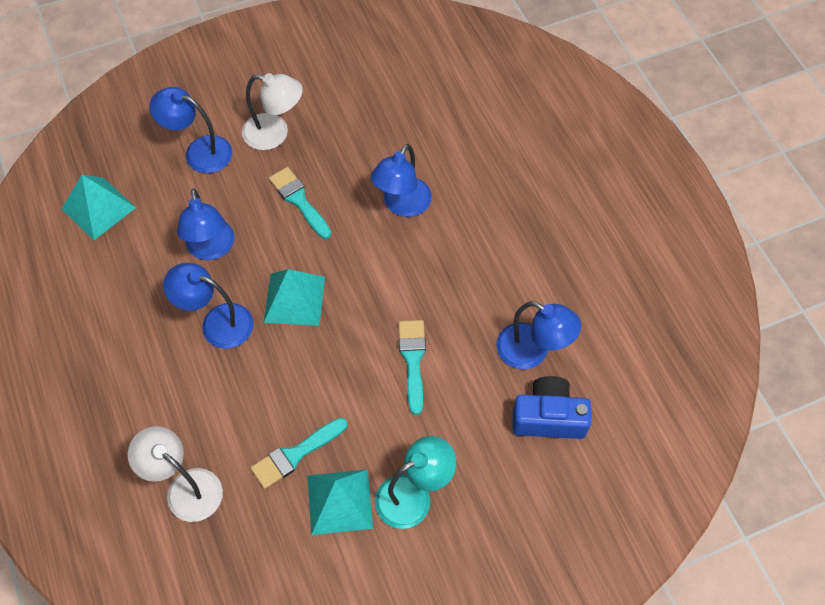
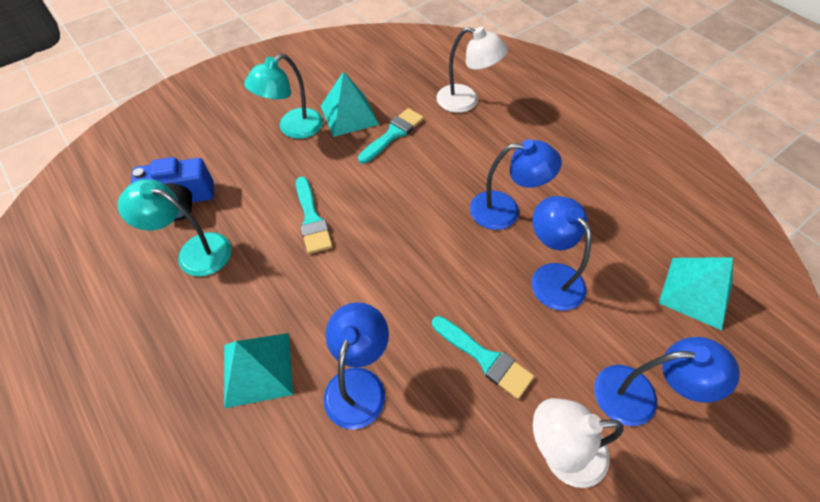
camera: 165 degrees right, 5 degrees down
turquoise pyramid [264,269,325,326] -> turquoise pyramid moved to [224,333,293,408]
blue lamp [496,301,581,369] -> turquoise lamp [118,179,231,276]

